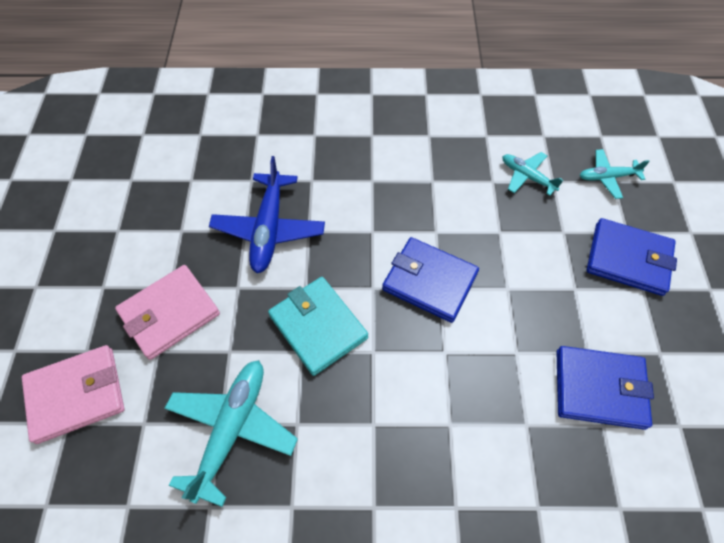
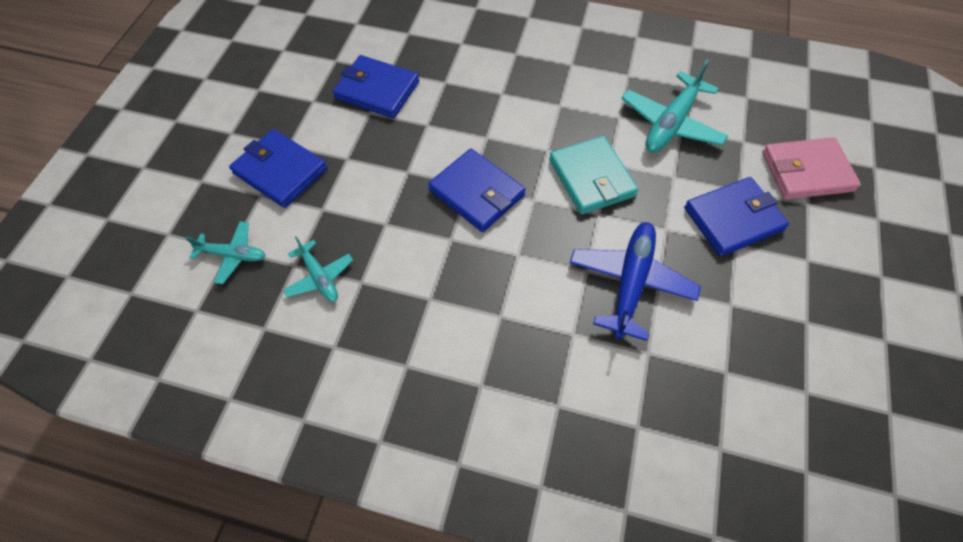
camera: 165 degrees left, 0 degrees up
pink wallet [115,265,220,360] -> blue wallet [684,177,789,256]

